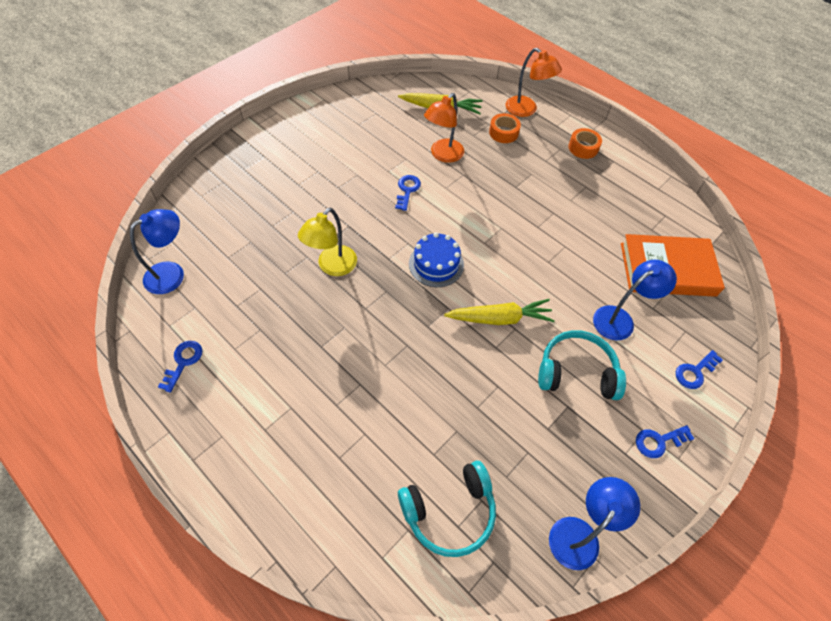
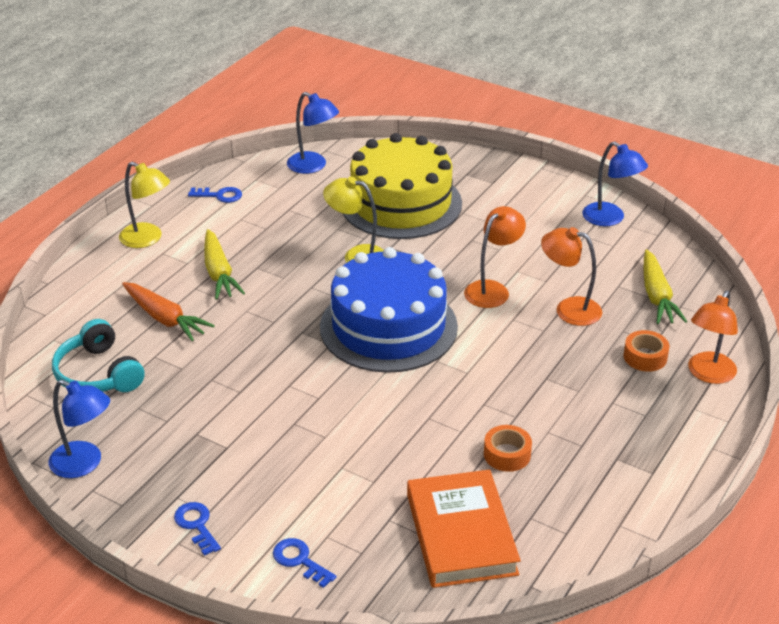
camera: 80 degrees right, 20 degrees down
blue key [395,175,421,211] -> orange lamp [464,206,526,308]
blue cake [409,232,464,287] -> blue cake [320,247,458,373], size x2.07
yellow carrot [444,299,555,325] -> yellow carrot moved to [204,229,245,300]
turquoise headphones [538,330,626,400] -> none
orange tape [568,128,602,159] -> orange tape moved to [484,425,532,472]
blue lamp [593,260,677,341] -> blue lamp moved to [582,141,648,226]
none -> yellow lamp [119,162,170,248]
none -> orange carrot [122,282,215,341]
none -> yellow cake [342,133,462,239]

